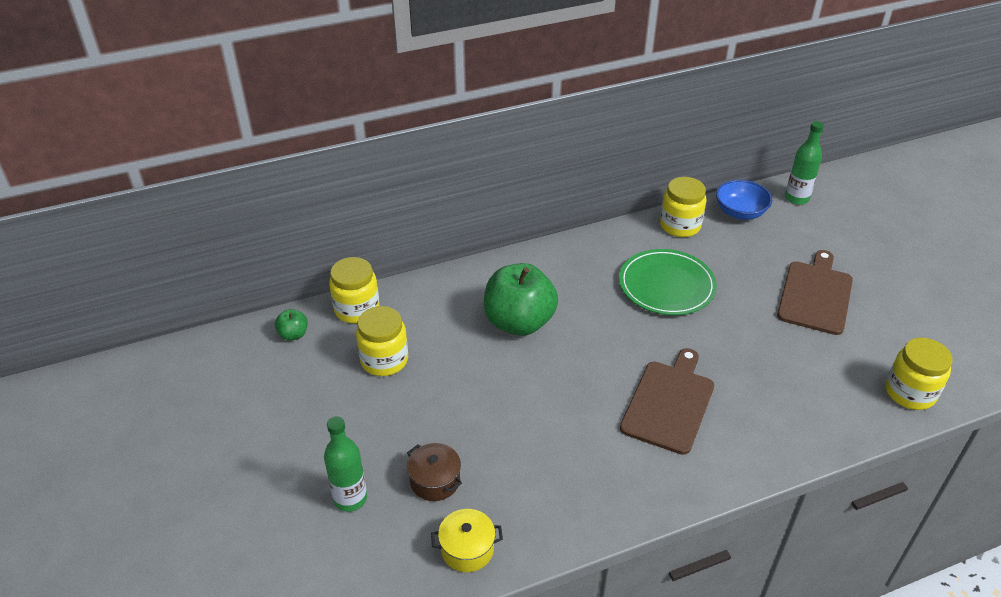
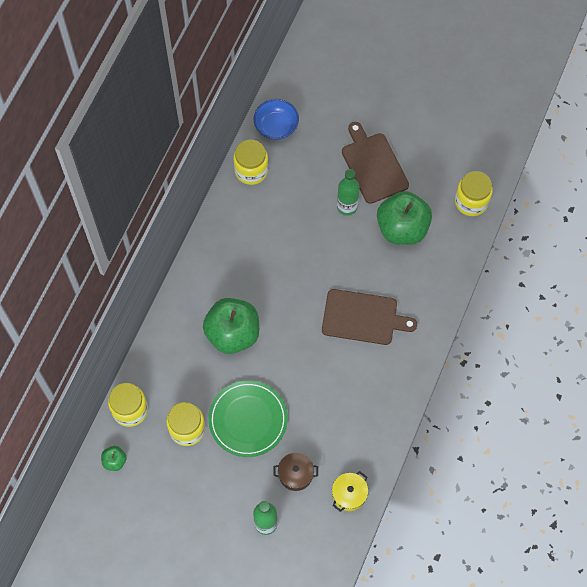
camera: 45 degrees left, 25 degrees up
green plate [619,249,717,315] -> green plate moved to [208,381,288,457]
brown cutting board [620,348,714,455] -> brown cutting board turned 120 degrees clockwise [322,289,417,345]
green bottle [785,121,824,205] -> green bottle moved to [337,169,360,216]
none -> green apple [377,191,432,245]

